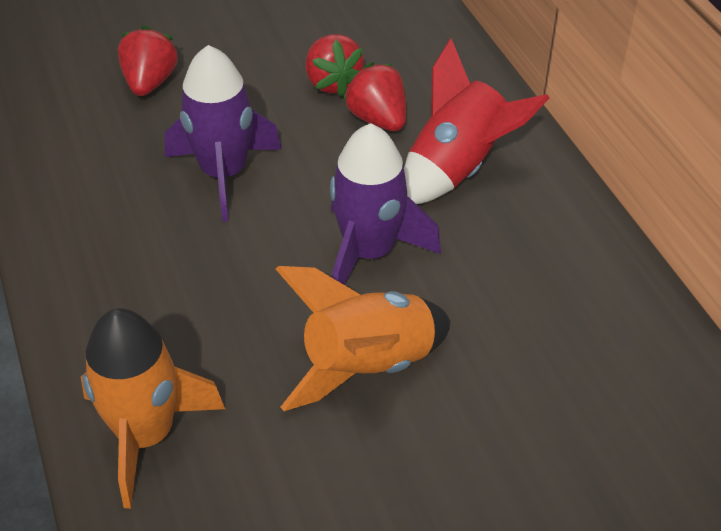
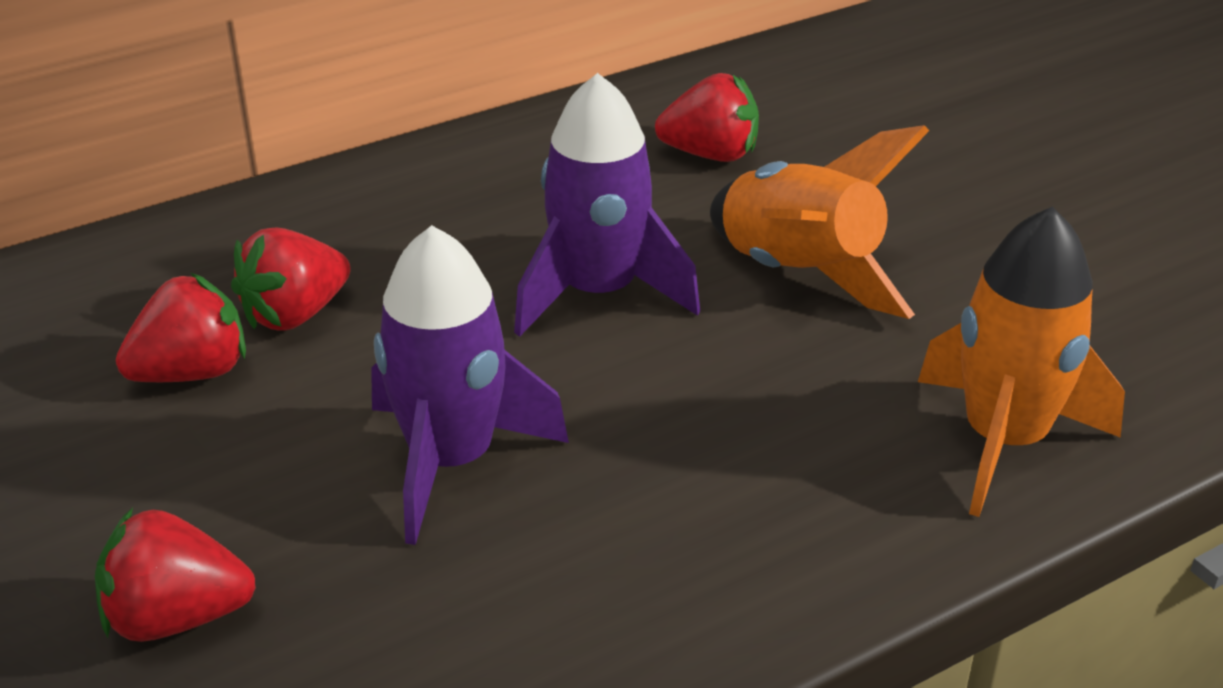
camera: 100 degrees left, 10 degrees down
red rocket [404,38,549,204] -> none
none -> red strawberry [655,73,759,162]

